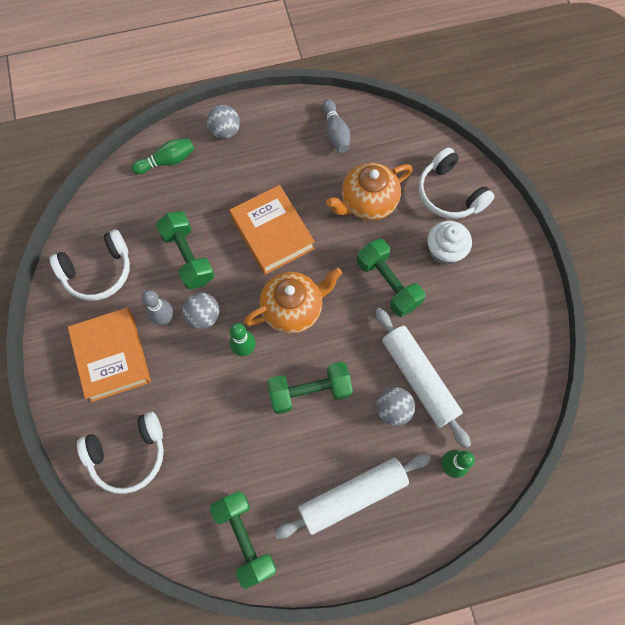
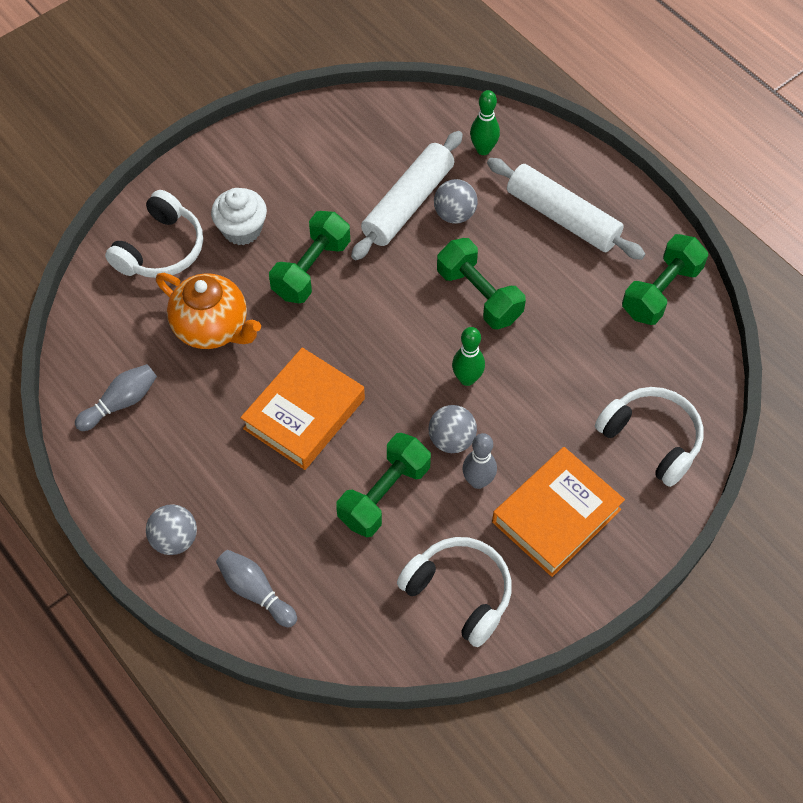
camera: 115 degrees left, 10 degrees down
green bowling pin [132,138,195,174] -> grey bowling pin [216,550,297,627]
orange teapot [244,268,342,334] -> none

